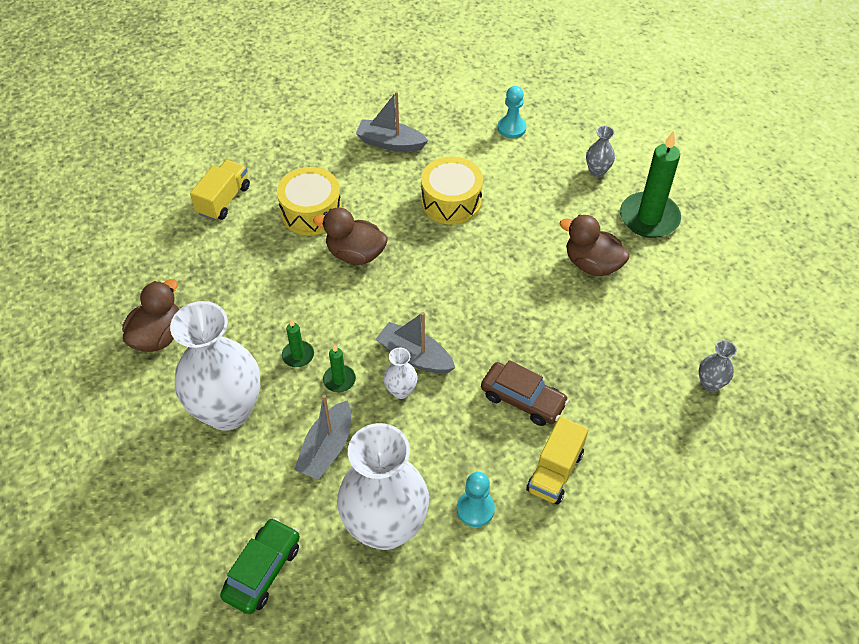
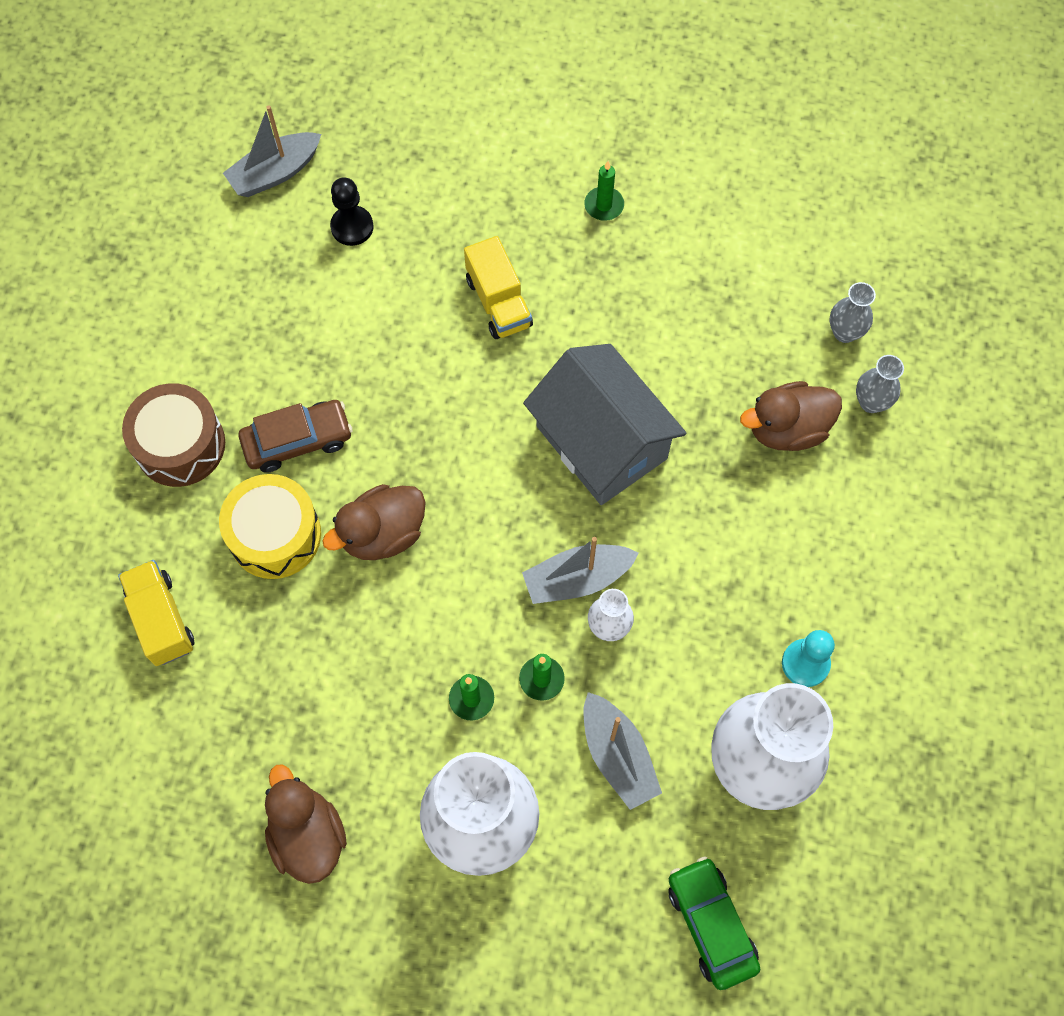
camera: 50 degrees left, 15 degrees up
grey boat [355,91,428,152] -> grey boat moved to [223,105,321,197]
yellow drum [421,156,483,225] -> none
brown car [481,360,569,426] -> brown car moved to [239,400,353,473]
turquoise pawn [498,86,527,139] -> black pawn [330,177,374,246]
yellow truck [526,417,589,505] -> yellow truck moved to [464,236,533,339]
brown duck [560,215,630,276] -> brown duck moved to [740,381,842,451]
grey vase [586,126,615,177] -> grey vase moved to [856,355,904,413]
green candle [620,131,681,238] -> green candle [584,161,624,221], size x0.48
none -> brown drum [122,383,225,487]
none -> grey house [523,344,686,505]

